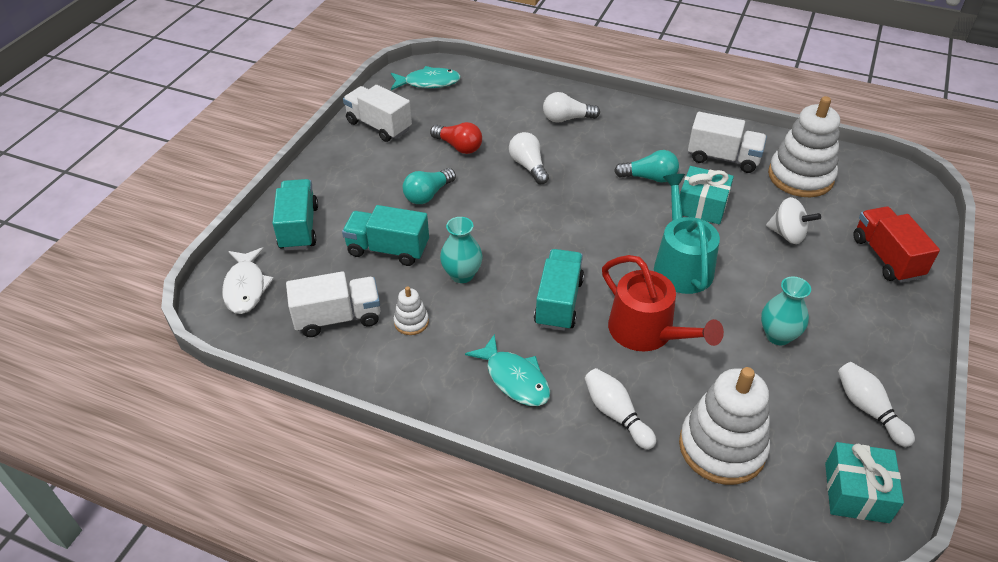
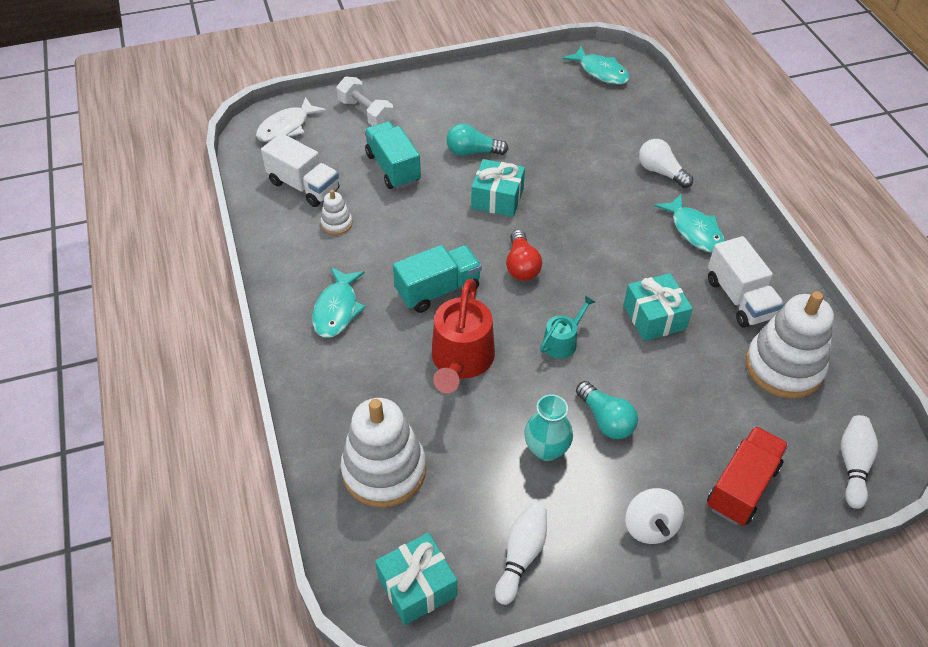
camera: 50 degrees right, 5 degrees up
turquoise truck [272,179,318,251] -> white dumbbell [337,77,394,126]
white truck [343,85,412,142] -> none
red light bulb [430,122,482,154] -> red light bulb moved to [506,230,542,281]
turquoise vase [440,217,483,283] -> none
white light bulb [509,132,549,184] -> none
white bowling pin [585,368,656,450] -> white bowling pin moved to [841,415,878,509]
turquoise light bulb [614,150,679,183] -> turquoise light bulb moved to [576,381,638,439]
turquoise watering can [654,174,720,294] -> turquoise watering can [540,295,595,359], size x0.54
white spinning top [766,197,821,244] -> white spinning top moved to [625,488,684,544]
none -> turquoise gift [471,159,525,217]
none -> turquoise fish [654,194,725,253]

